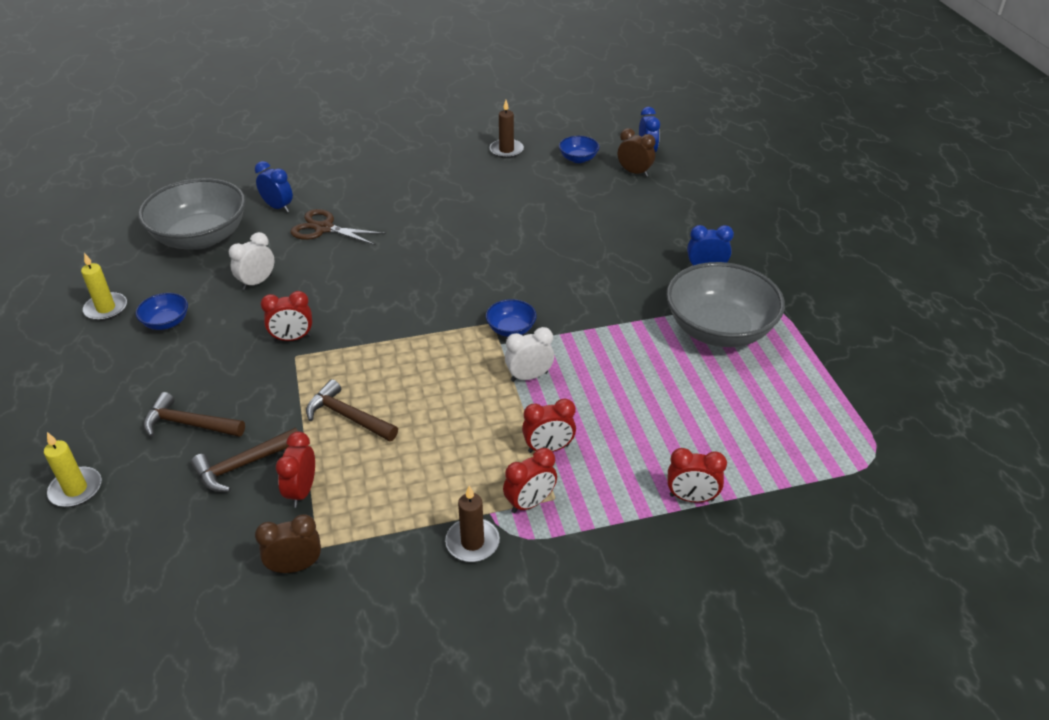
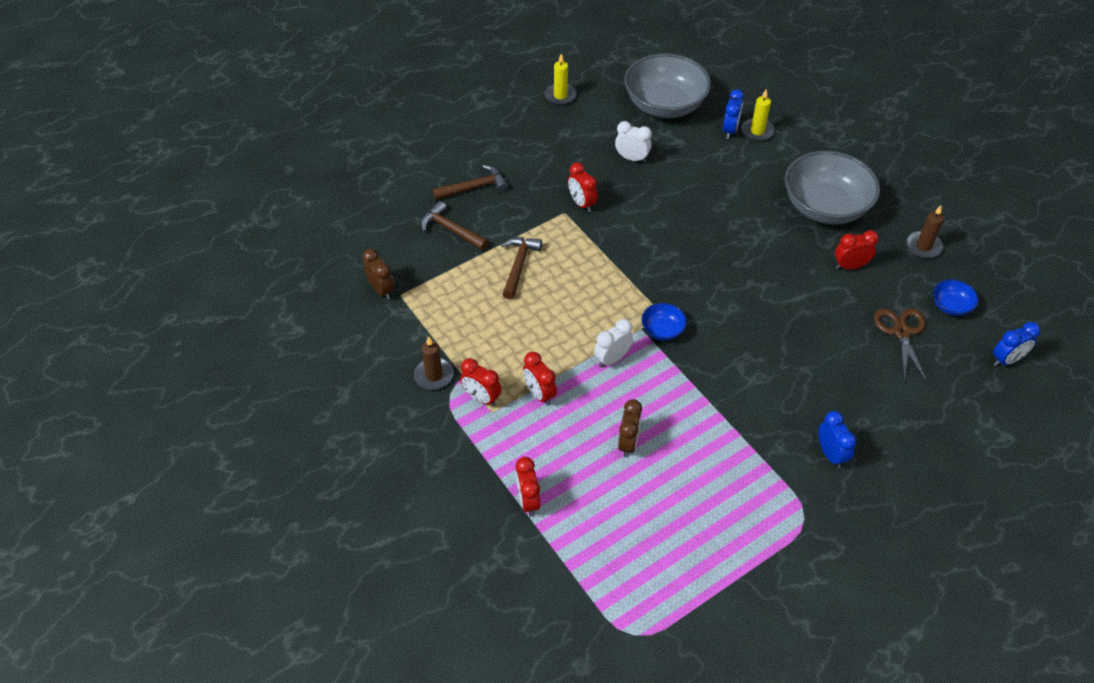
camera: 70 degrees right, 10 degrees up
yellow candle [44,432,101,507] -> yellow candle moved to [741,89,775,141]
blue bowl [136,293,188,330] -> none
brown hammer [143,392,245,437] -> brown hammer turned 75 degrees clockwise [433,165,508,200]
red clock [276,432,315,507] -> red clock moved to [835,230,879,270]
brown scissors [291,209,386,245] -> brown scissors moved to [874,308,928,384]
white clock [505,327,554,382] -> white clock turned 90 degrees counterclockwise [594,319,633,368]
brown clock [618,128,655,177] -> brown clock moved to [618,399,642,457]
grey bowl [666,262,785,347] -> grey bowl moved to [785,151,880,224]

